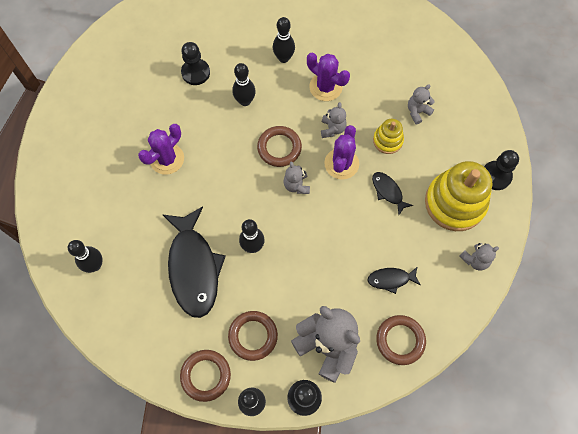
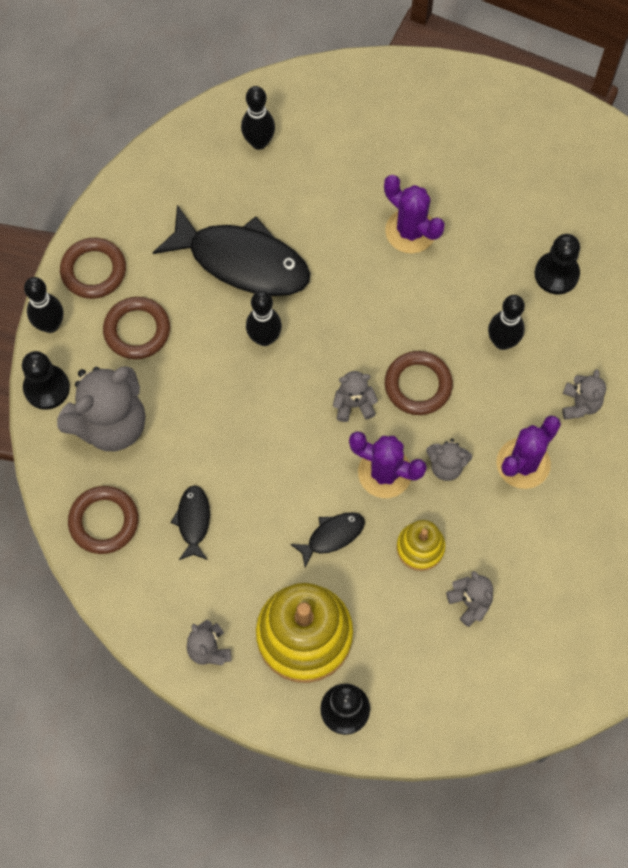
camera: 95 degrees right, 0 degrees up
black fish [162,206,226,318] -> black fish turned 150 degrees counterclockwise [153,205,310,296]
black bowling pin [273,17,295,63] -> grey teddy bear [562,369,606,420]

